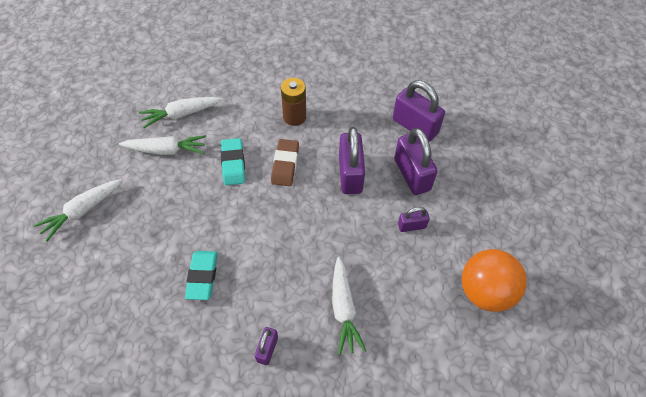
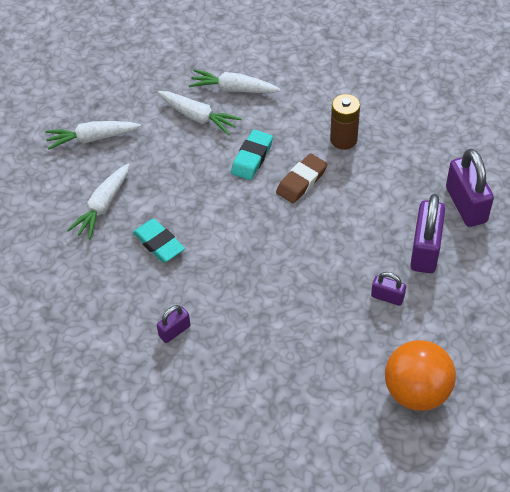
camera: 35 degrees right, 5 degrees down
turquoise eraser [185,251,218,300] -> turquoise eraser turned 75 degrees counterclockwise [133,219,185,262]
white carrot [332,257,366,355] -> white carrot moved to [67,163,130,239]
purple padlock [339,127,365,194] -> none

